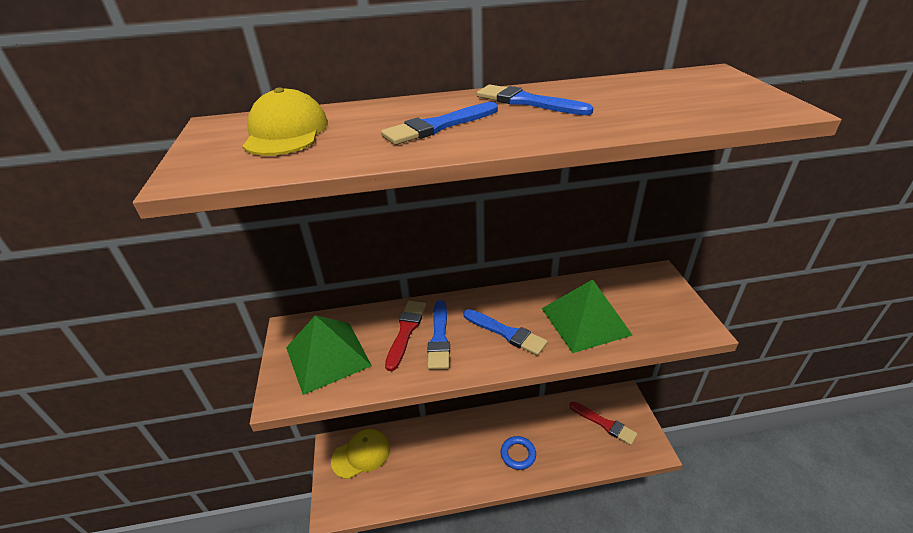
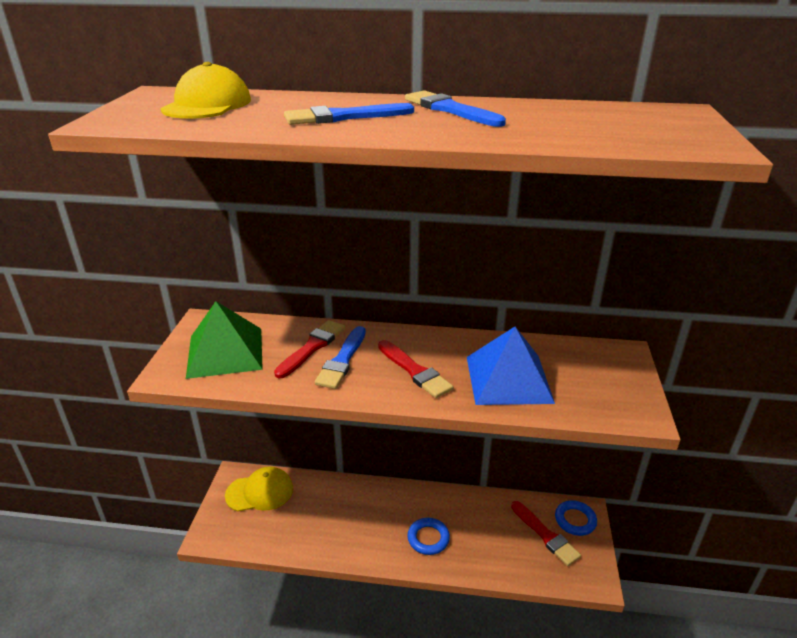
camera: 15 degrees right, 5 degrees down
blue brush [463,309,548,356] -> red brush [378,340,453,398]
green pyramid [542,279,632,353] -> blue pyramid [467,327,555,405]
none -> blue ring [555,500,597,536]

